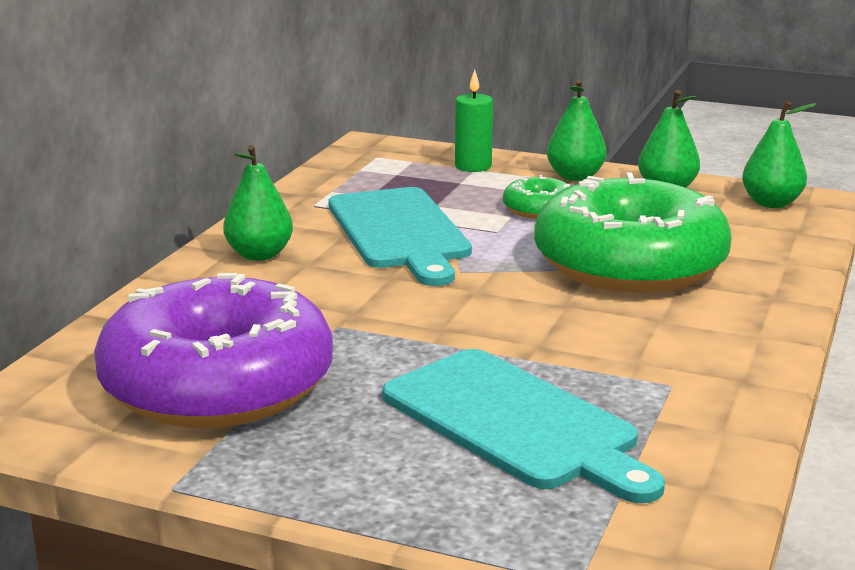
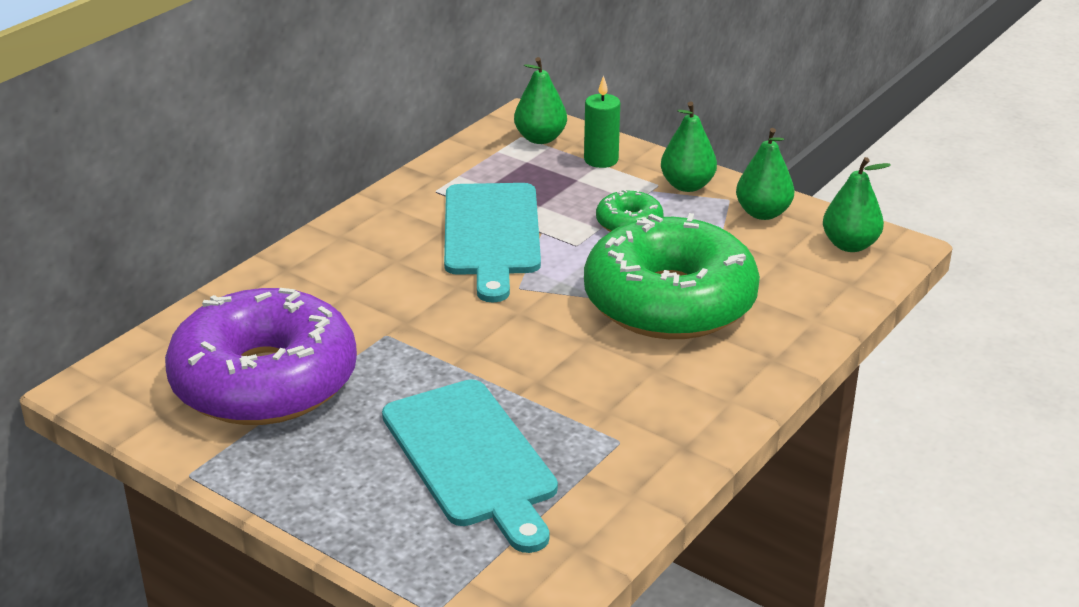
camera: 15 degrees right, 10 degrees up
green pear [223,145,293,261] -> green pear moved to [514,57,567,144]

